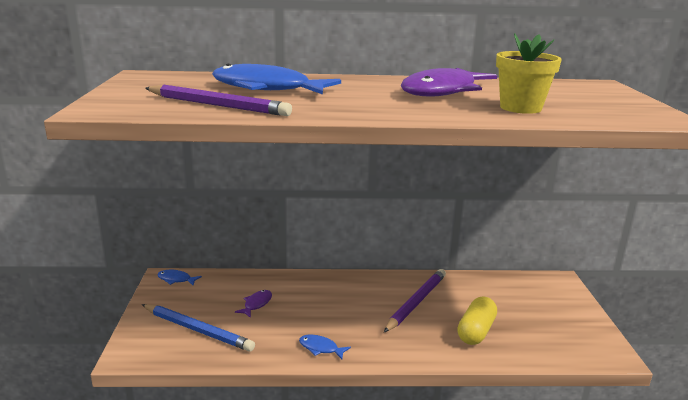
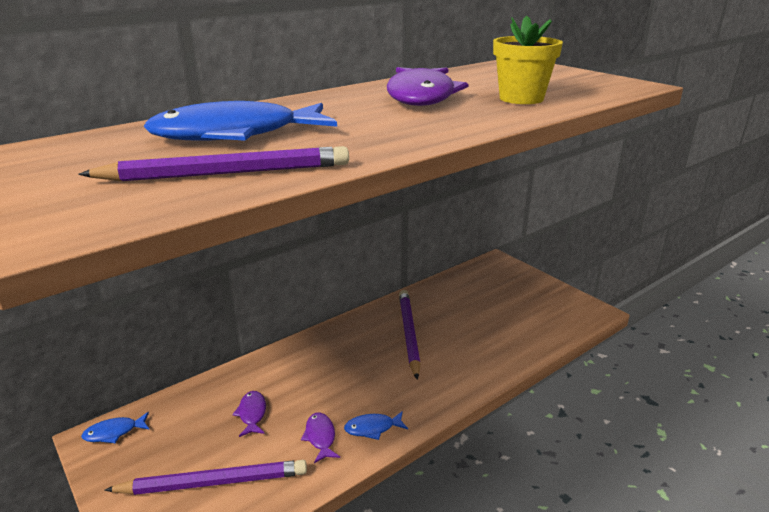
camera: 35 degrees left, 5 degrees up
blue pencil [142,304,255,352] -> purple pencil [104,460,307,495]
yellow capsule [457,296,497,345] -> none
none -> purple fish [301,413,340,463]

